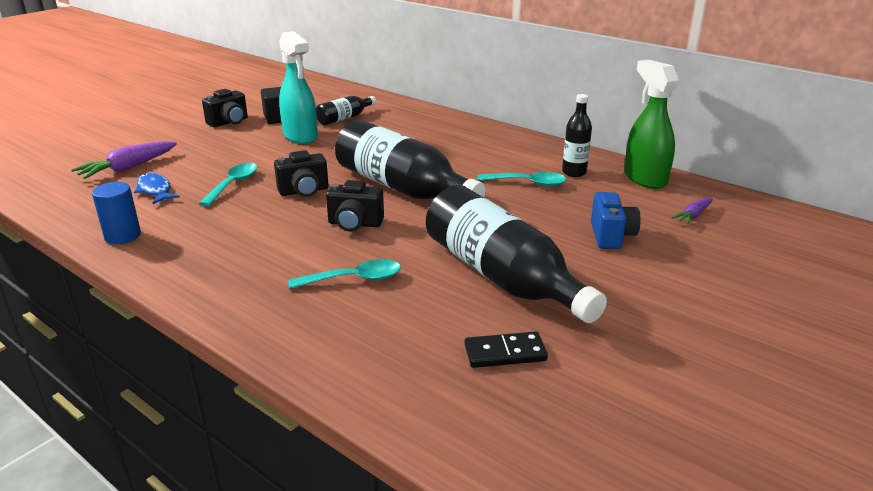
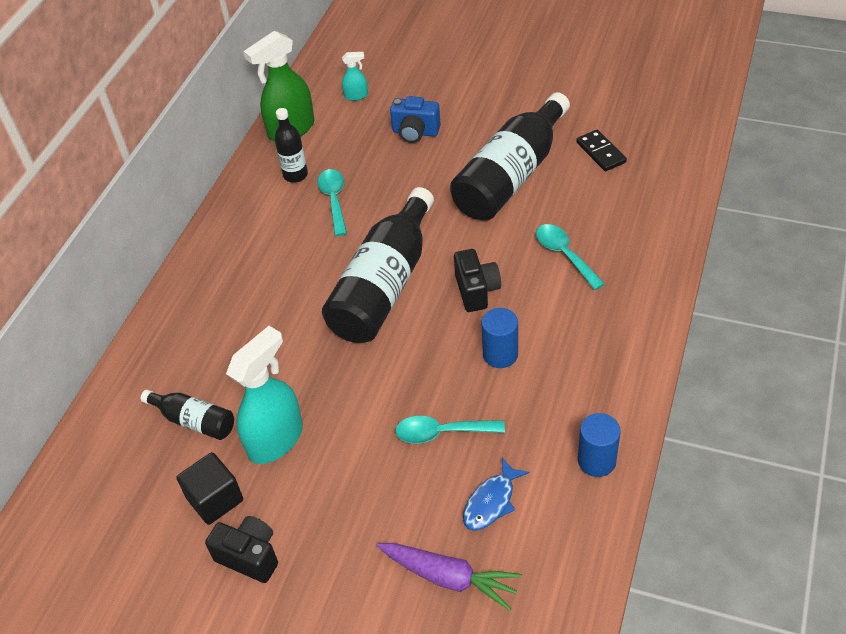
camera: 105 degrees left, 20 degrees up
black camera [274,150,329,197] -> none
blue camera [591,192,641,249] -> blue camera turned 150 degrees counterclockwise [390,96,441,143]
purple carrot [671,198,713,224] -> turquoise spray bottle [342,52,368,101]
none -> blue cylinder [482,308,518,368]

